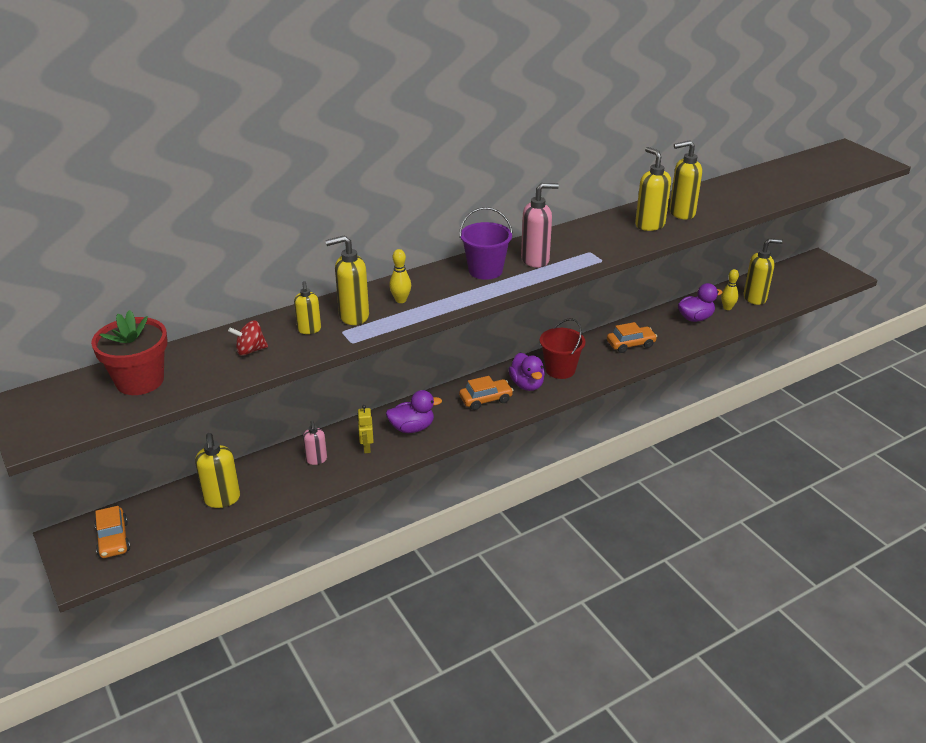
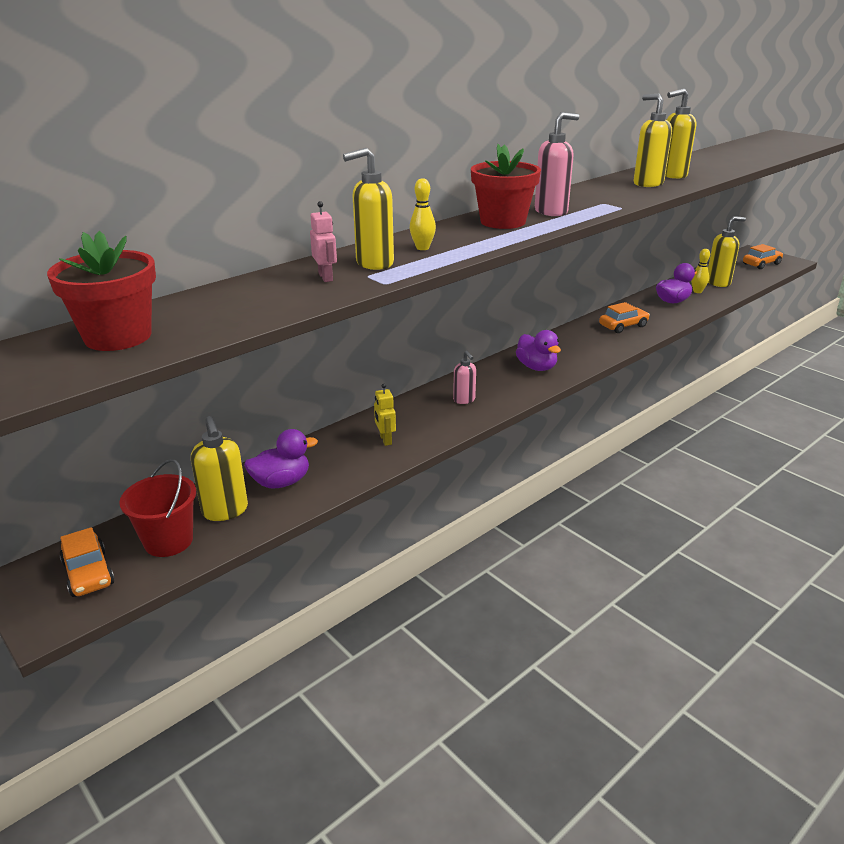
camera: 10 degrees left, 5 degrees down
red spinning top [228,320,268,356] -> none
yellow soap dispenser [294,281,321,334] -> pink robot [310,201,337,282]
pink soap dispenser [303,420,327,465] -> pink soap dispenser moved to [453,351,476,404]
purple duck [386,390,442,433] -> purple duck moved to [244,429,318,488]
purple bucket [459,207,513,280] -> red flower pot [471,144,541,229]
orange car [459,376,514,410] -> orange car moved to [743,244,783,269]
red bucket [540,318,586,379] -> red bucket moved to [119,459,196,557]

